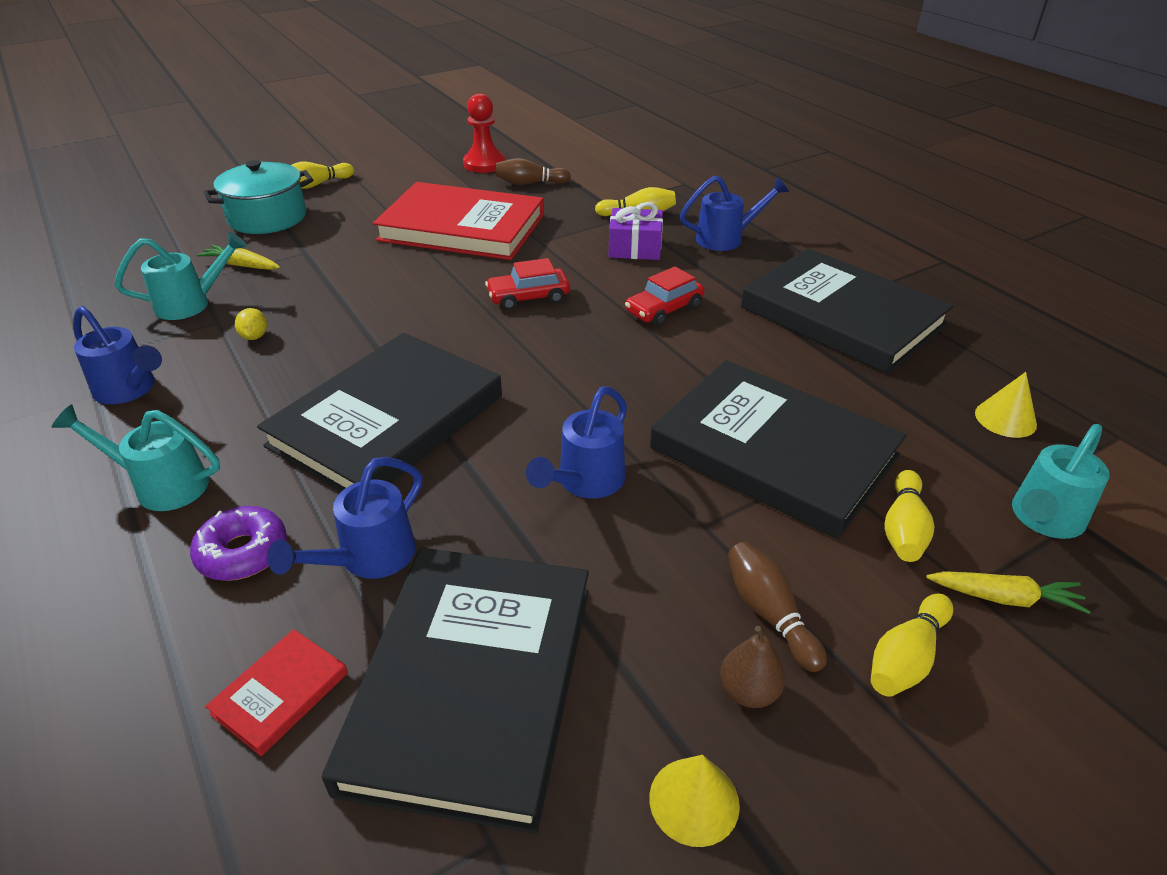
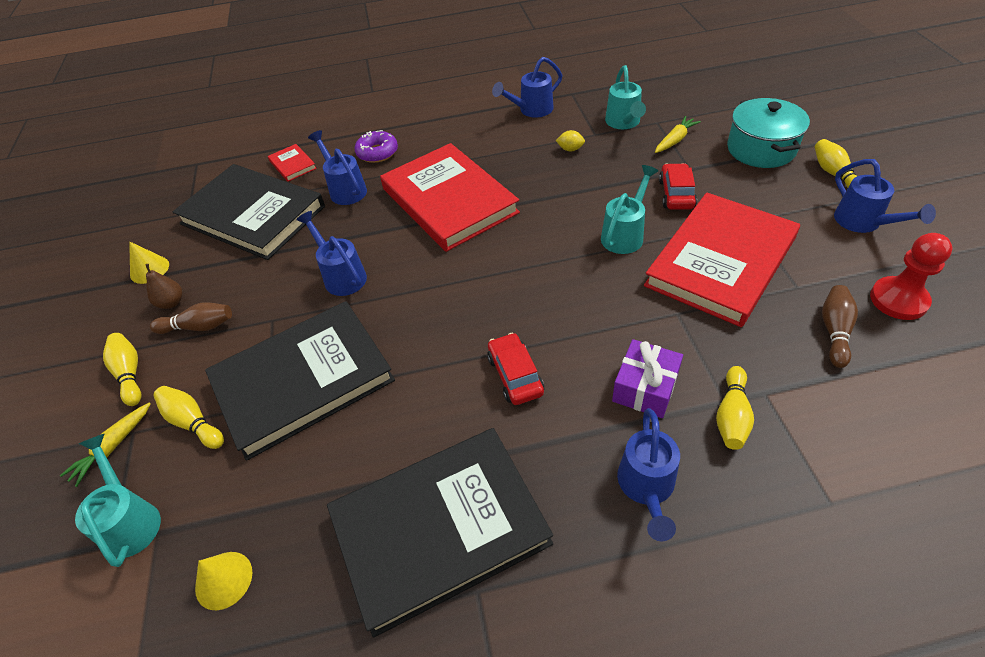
camera: 115 degrees right, 10 degrees up
turquoise watering can [52,404,220,511] -> turquoise watering can moved to [601,165,658,254]
black book [257,333,502,492] -> red book [380,143,520,252]
red car [485,258,570,310] -> red car moved to [659,163,697,210]
none -> blue watering can [834,159,936,233]

